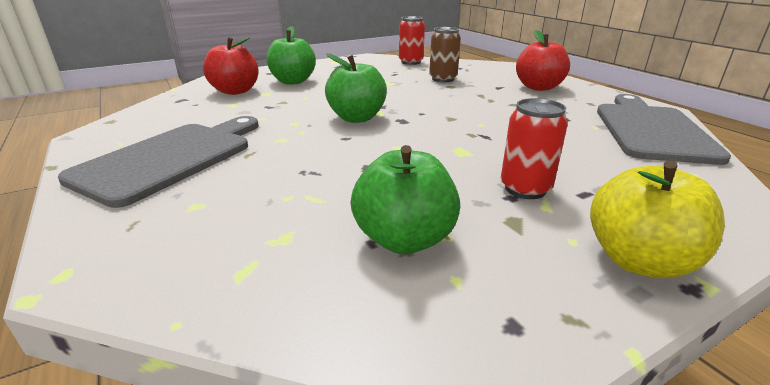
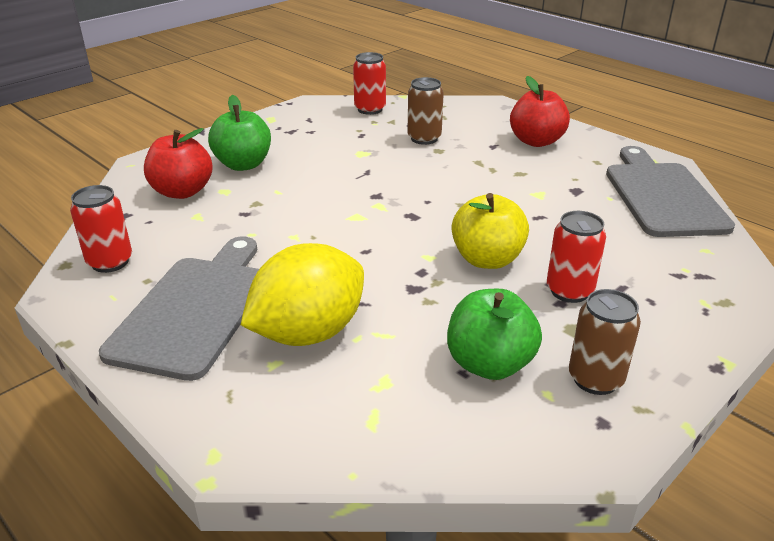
camera: 15 degrees left, 5 degrees up
green apple [325,53,387,123] -> none
yellow apple [590,161,725,278] -> yellow apple moved to [452,193,529,269]
none -> red can [70,185,132,273]
none -> yellow lemon [241,243,364,346]
none -> brown can [569,289,641,395]

